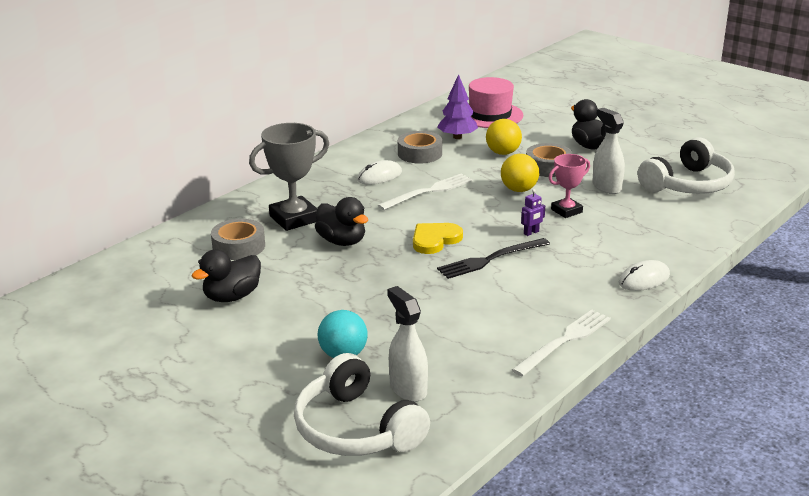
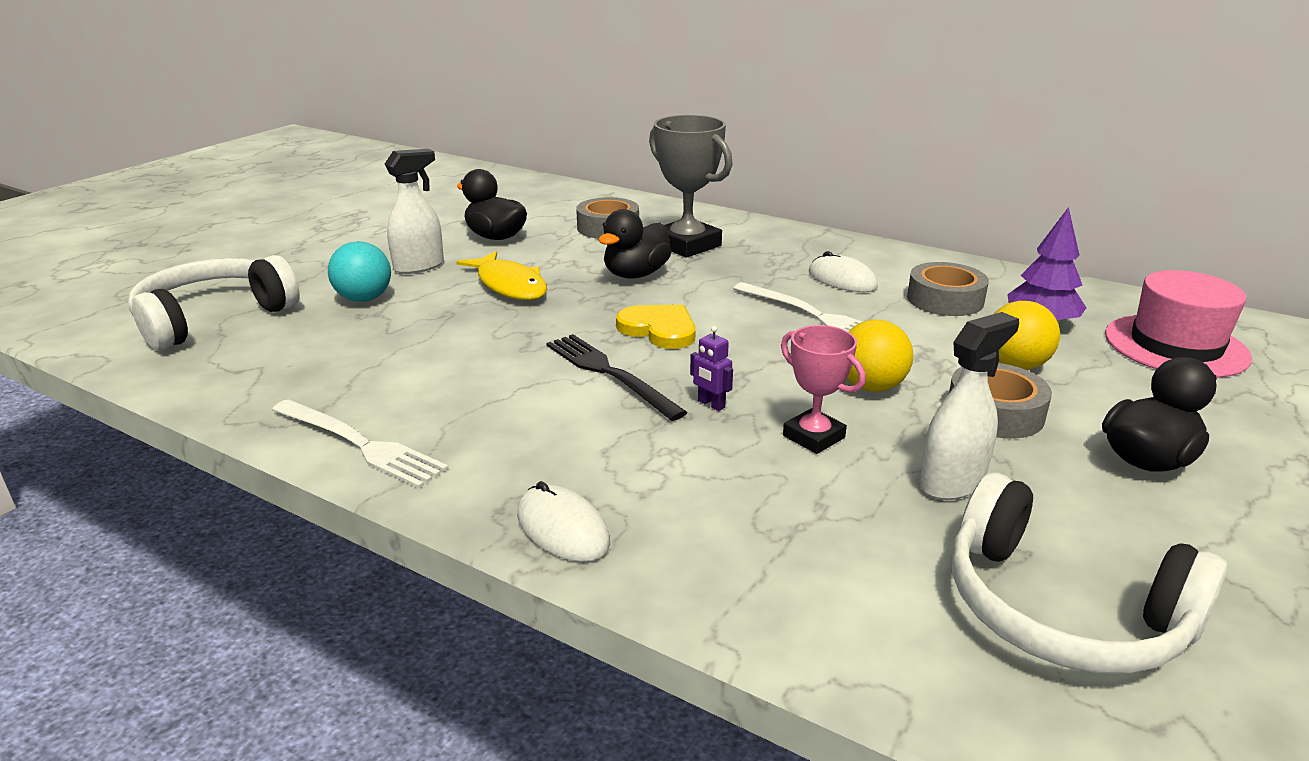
camera: 80 degrees right, 0 degrees up
white spray bottle [387,286,428,402] -> white spray bottle moved to [385,149,444,274]
none -> yellow fish [456,251,547,300]

